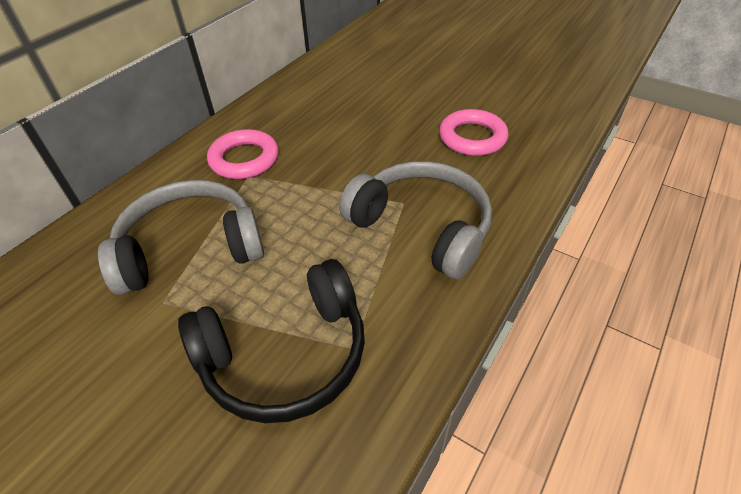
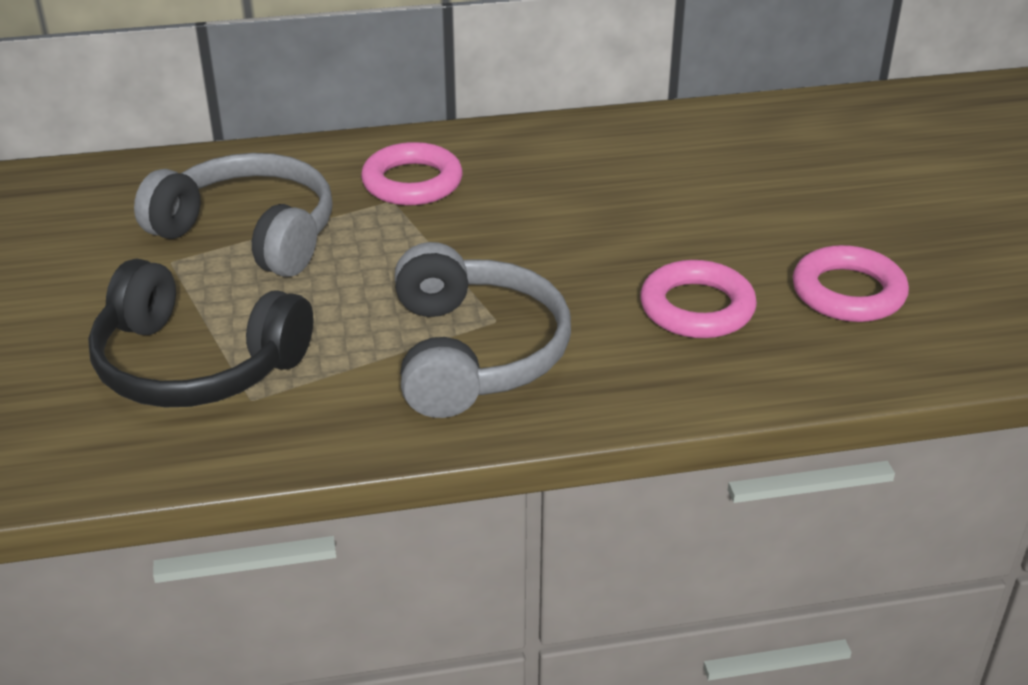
camera: 45 degrees right, 10 degrees down
none -> pink ring [793,245,909,322]

